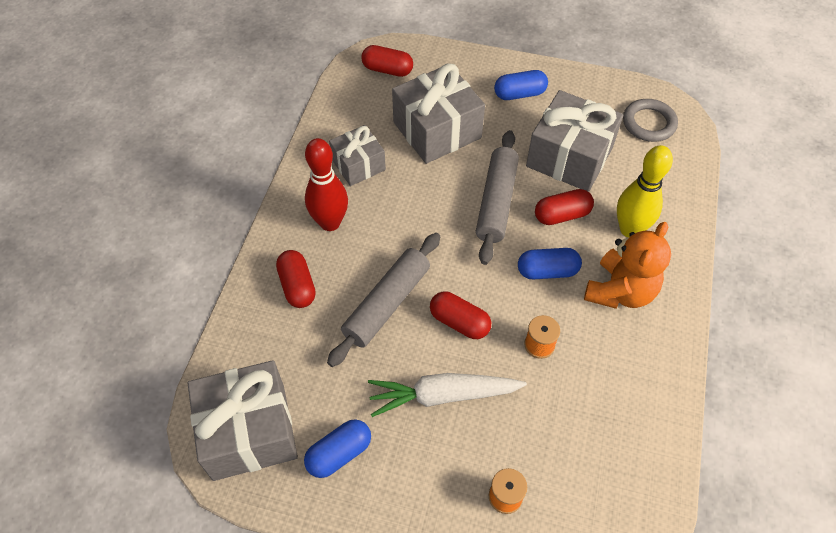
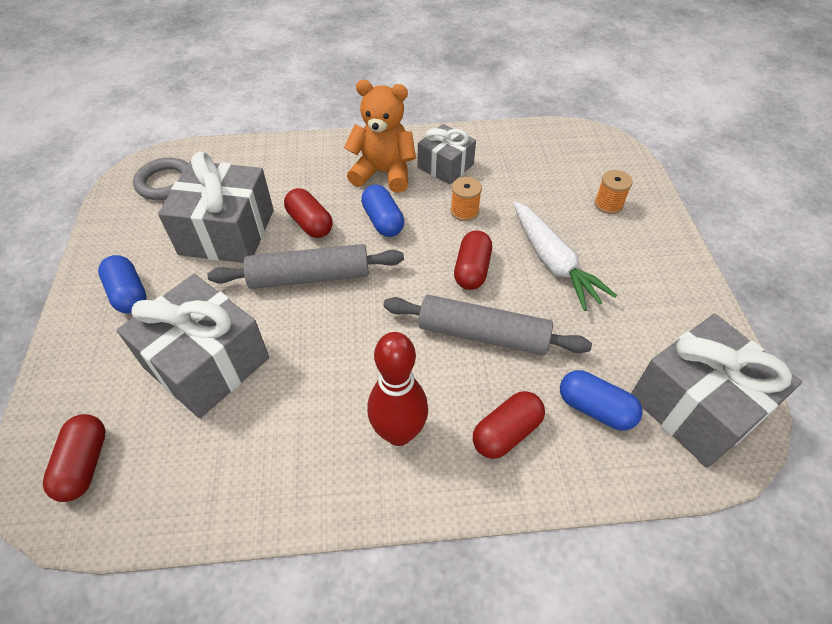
camera: 110 degrees left, 5 degrees down
blue capsule [304,419,371,478] -> blue capsule moved to [560,370,642,431]
grey gift [329,125,386,186] -> grey gift moved to [418,124,476,185]
yellow bowling pin [617,145,673,238] -> none

